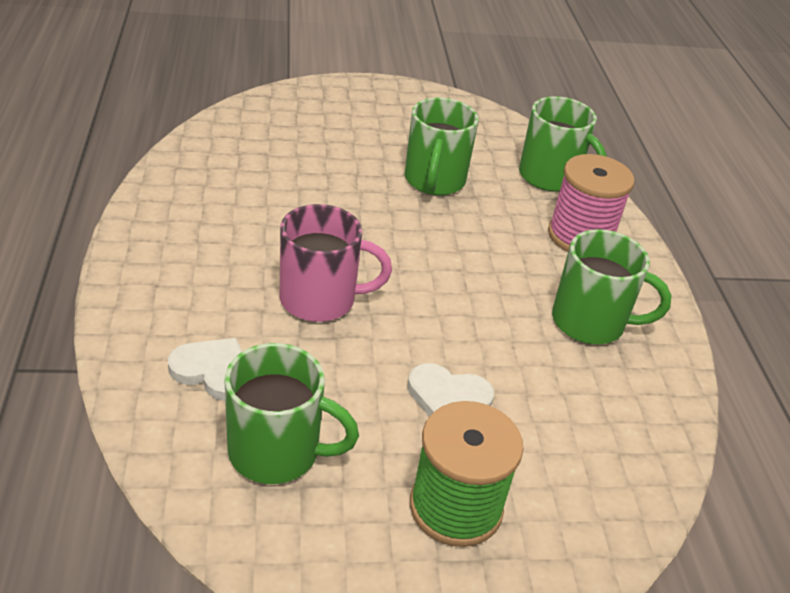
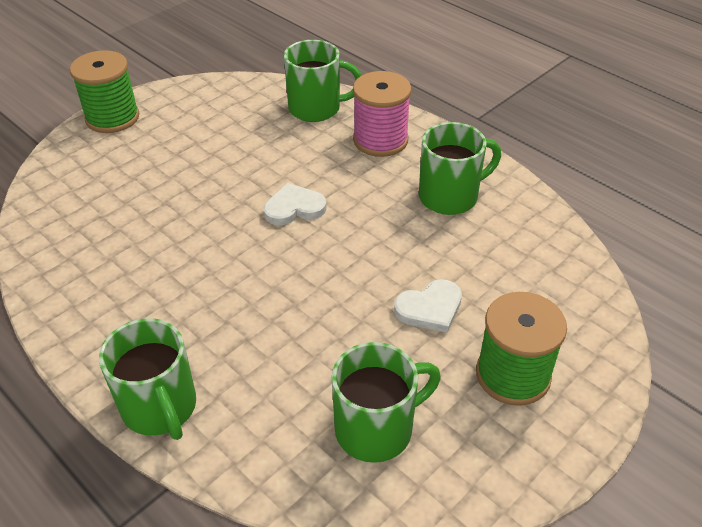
camera: 35 degrees left, 5 degrees up
white heart [168,338,242,401] -> white heart moved to [264,183,327,225]
pink mug [280,204,392,322] -> none
green mug [405,98,479,195] -> green mug moved to [99,318,196,440]
none -> green spool [70,50,139,133]

